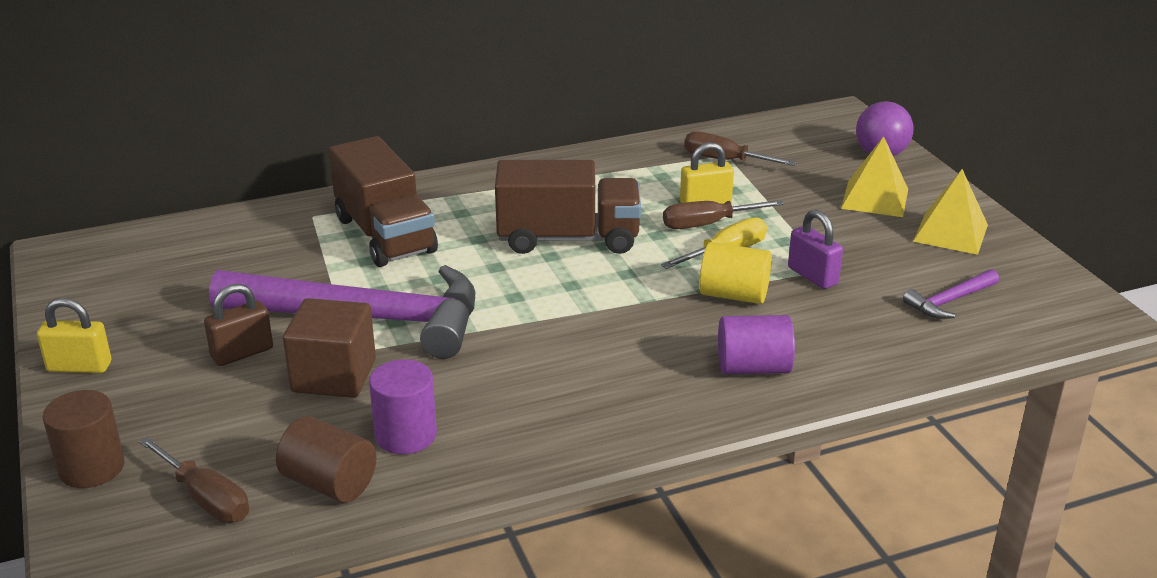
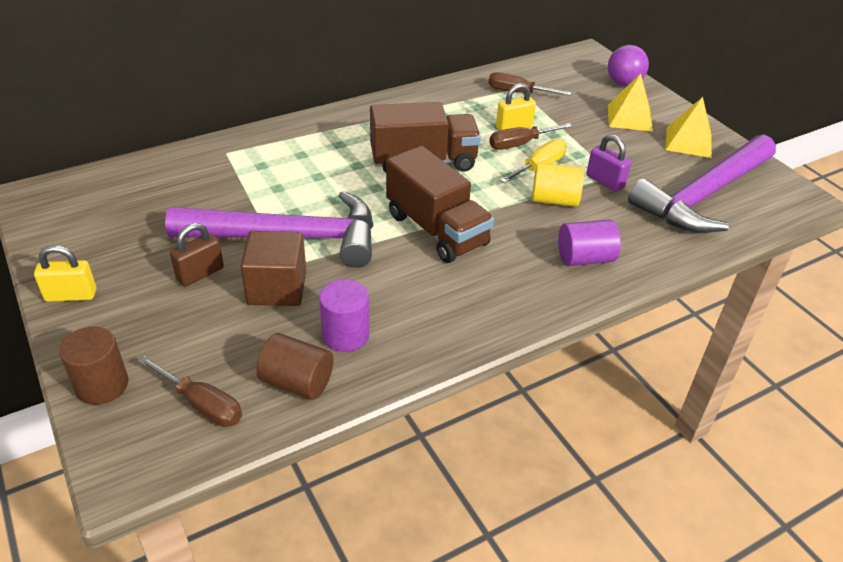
camera: 10 degrees left, 10 degrees up
brown truck [329,136,438,267] -> brown truck moved to [386,146,494,263]
purple hammer [903,269,999,319] -> purple hammer [628,134,776,233], size x2.45

